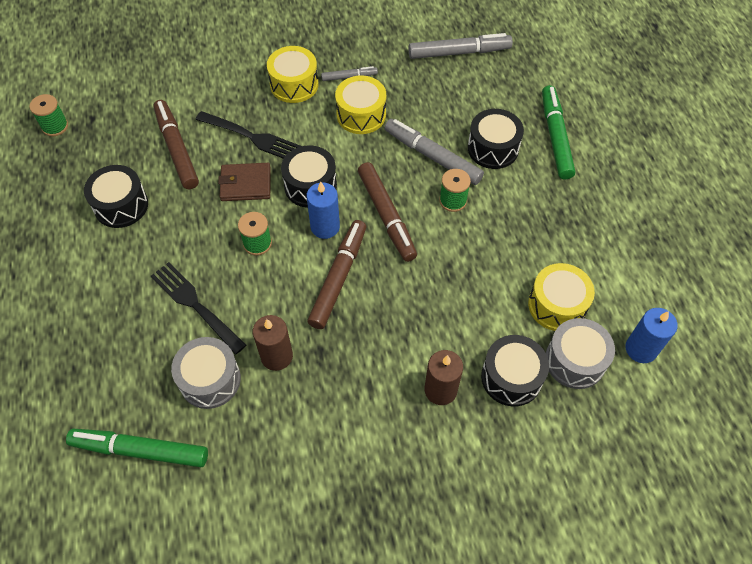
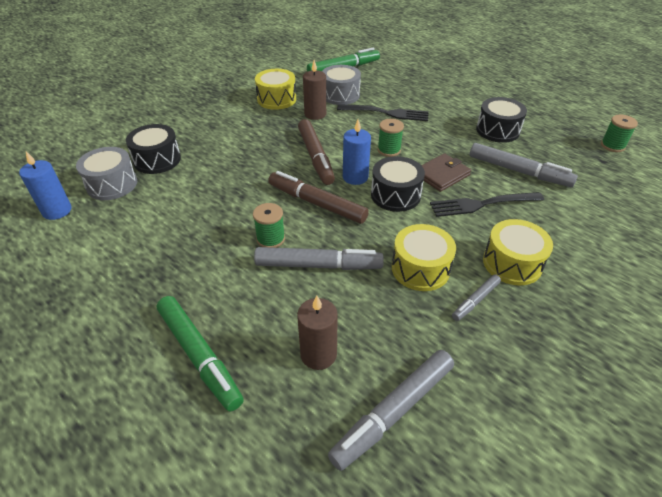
camera: 145 degrees right, 15 degrees down
brown marker [153,100,199,189] -> grey marker [470,143,578,187]
brown candle [425,350,463,405] -> brown candle moved to [297,296,338,370]
black drum [468,109,524,169] -> none
yellow drum [528,263,595,331] -> yellow drum moved to [255,69,296,110]

